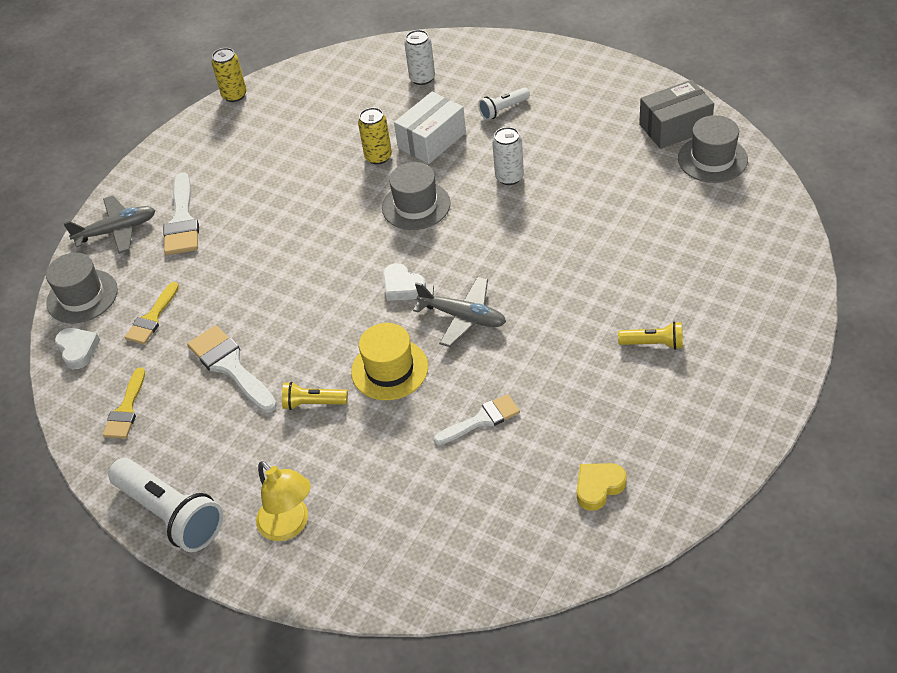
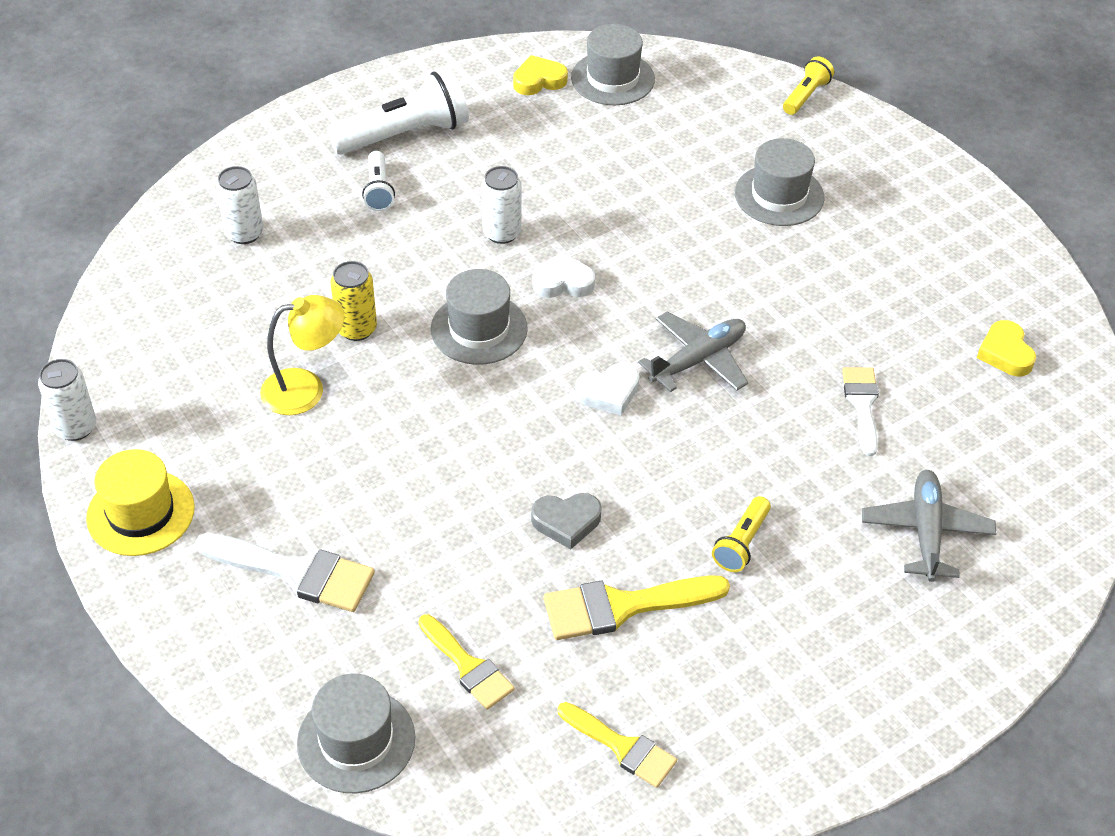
camera: 70 degrees left, 0 degrees up
white heart [55,328,100,369] -> white heart moved to [532,252,595,298]
grey plane [63,196,155,254] -> grey plane moved to [862,470,996,582]
white flashlight [108,458,223,552] -> white flashlight moved to [327,69,469,155]
white brush [187,325,277,413] -> yellow brush [544,575,730,640]
yellow can [211,48,247,102] -> white can [38,359,96,441]
yellow lamp [256,461,311,541] -> yellow lamp moved to [260,295,344,415]
yellow hat [351,323,428,400] -> yellow hat moved to [86,449,195,556]
white box [394,92,466,164] -> none
yellow flashlight [618,321,683,350] -> yellow flashlight moved to [783,56,834,115]
grey box [639,80,714,149] -> yellow heart [513,55,568,95]
none -> grey heart [531,493,602,550]
none -> grey hat [735,138,825,226]

